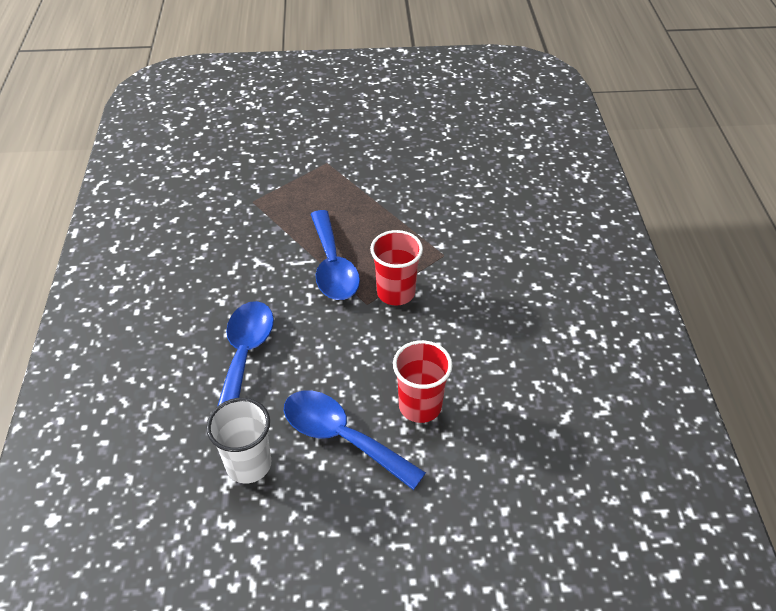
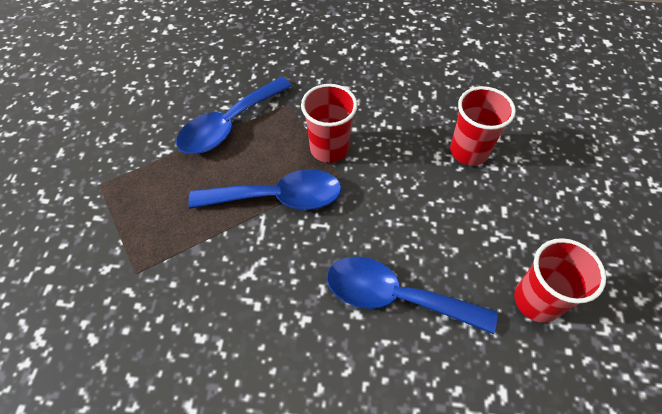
camera: 80 degrees left, 10 degrees up
white cup [206,398,271,484] -> red cup [514,238,606,323]
blue spoon [284,390,426,490] -> blue spoon moved to [176,77,292,154]

